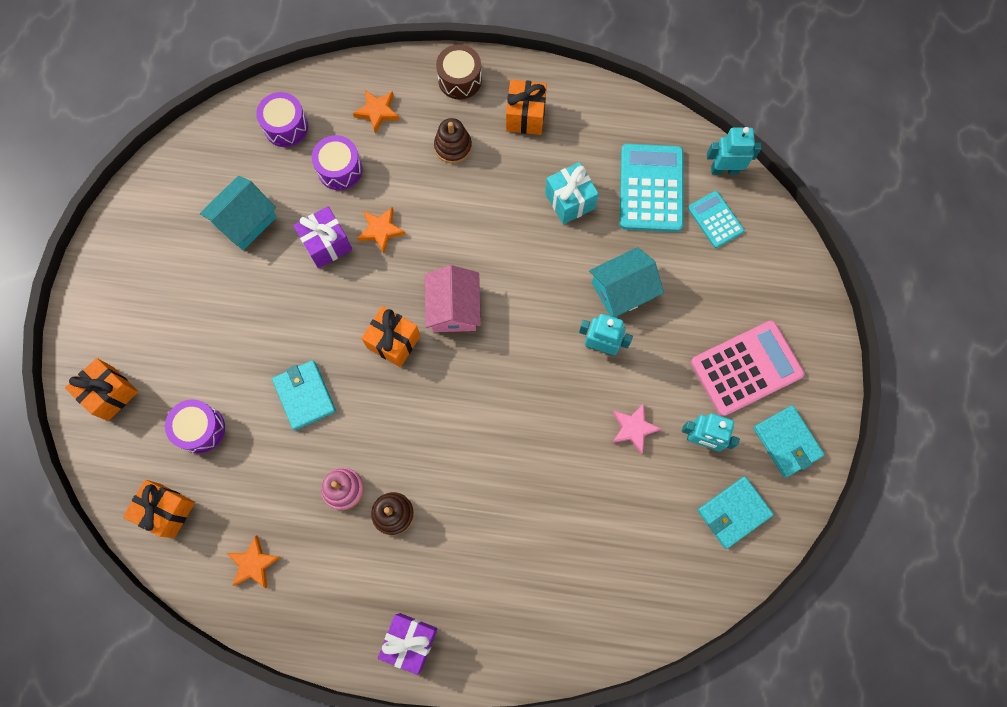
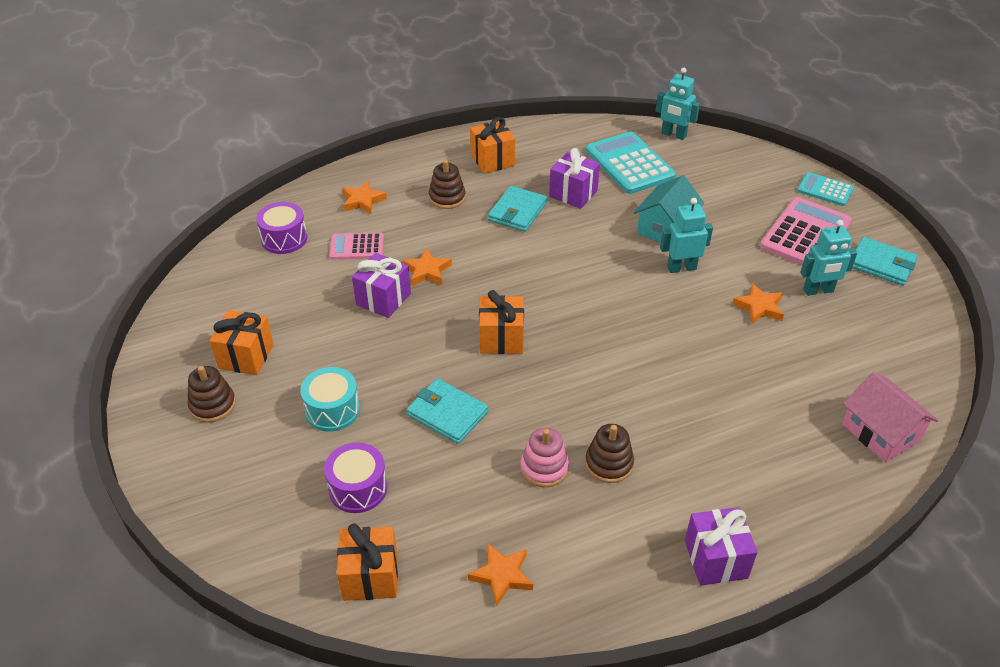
camera: 30 degrees left, 30 degrees down
orange gift [65,358,138,421] -> orange gift moved to [210,310,274,375]
turquoise house [200,176,277,250] -> none
purple drum [312,135,362,190] -> pink calculator [329,233,384,260]
pink house [425,265,481,332] -> pink house moved to [842,372,938,463]
brown drum [436,44,482,100] -> none
turquoise gift [545,162,599,224] -> purple gift [549,148,600,209]
pink star [612,403,661,454] -> orange star [732,283,784,325]
turquoise calculator [688,191,744,248] -> turquoise calculator moved to [797,172,854,206]
turquoise wallet [697,476,774,549] -> turquoise wallet moved to [488,186,547,232]
turquoise robot [707,127,762,175] -> turquoise robot turned 120 degrees counterclockwise [655,68,700,140]
none -> brown stacking toy [187,366,236,423]
none -> turquoise drum [300,367,360,432]

